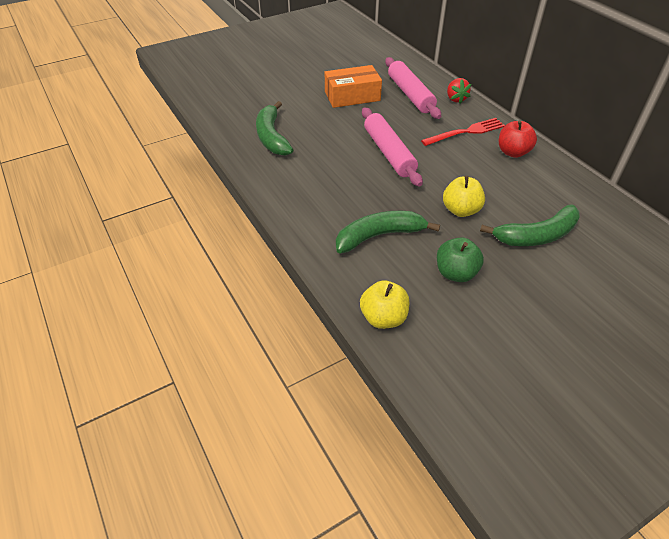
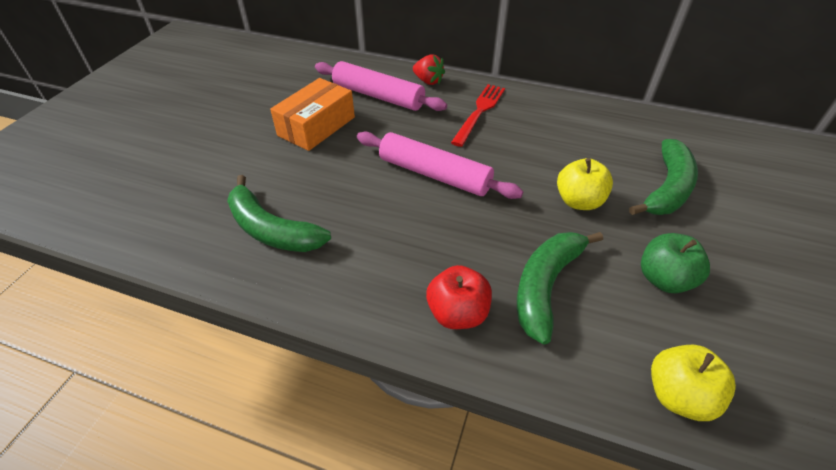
camera: 40 degrees left, 0 degrees up
red apple [499,120,537,158] -> red apple moved to [426,265,492,329]

